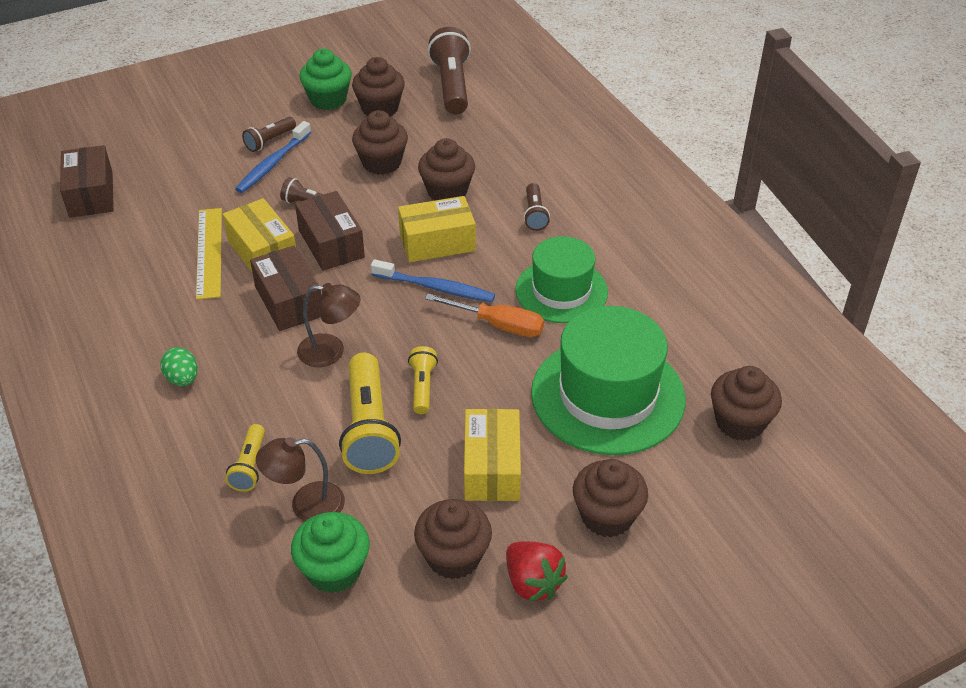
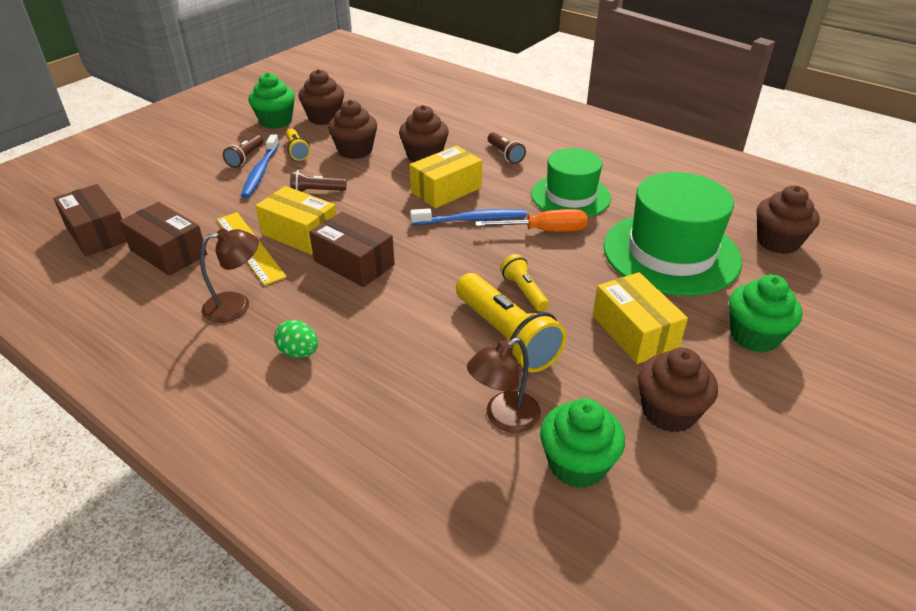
camera: 25 degrees left, 5 degrees down
yellow flashlight [225,424,265,492] -> yellow flashlight moved to [286,129,310,161]
brown box [295,191,365,271] -> brown box moved to [119,202,207,276]
brown lamp [297,283,361,367] -> brown lamp moved to [200,228,259,323]
brown flashlight [428,27,471,115] -> none
red strawberry [506,541,568,602] -> none
brown cupcake [573,459,648,538] -> green cupcake [729,274,802,353]

